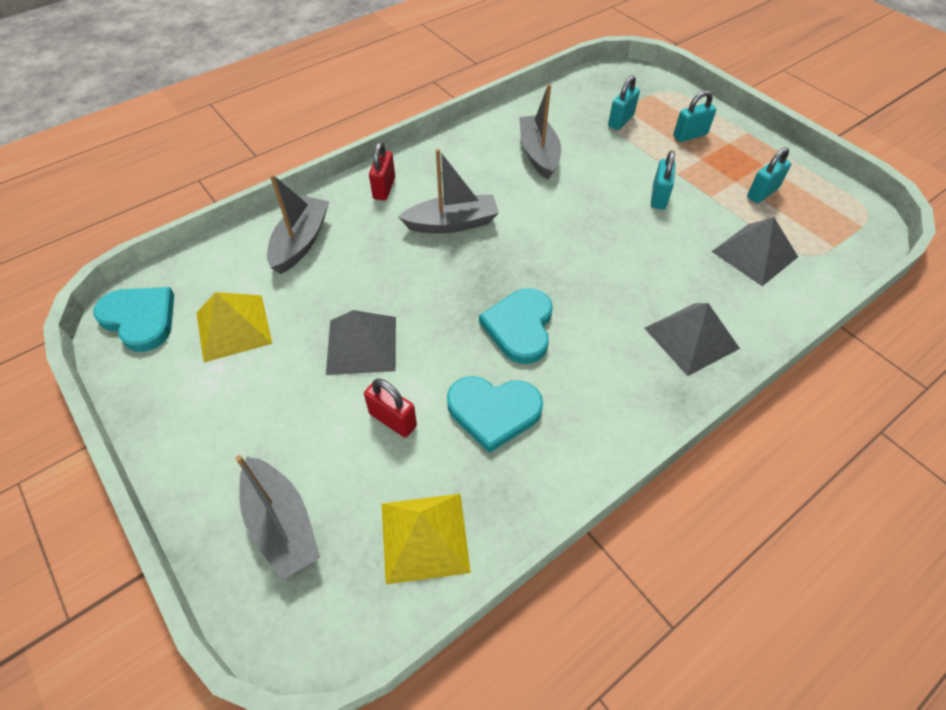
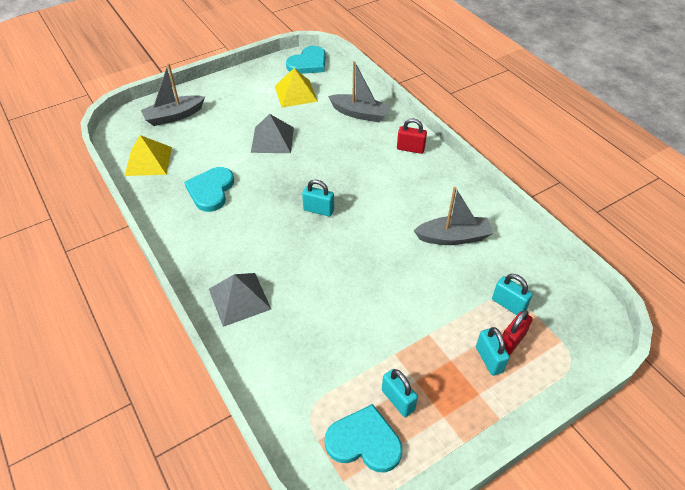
camera: 95 degrees right, 5 degrees down
red padlock [364,379,417,438] -> red padlock moved to [502,310,533,355]
grey boat [398,149,499,234] -> none
turquoise heart [479,288,553,364] -> turquoise heart moved to [325,404,402,472]
turquoise padlock [651,150,676,209] -> turquoise padlock moved to [302,179,334,217]
grey pyramid [711,217,798,286] -> none

